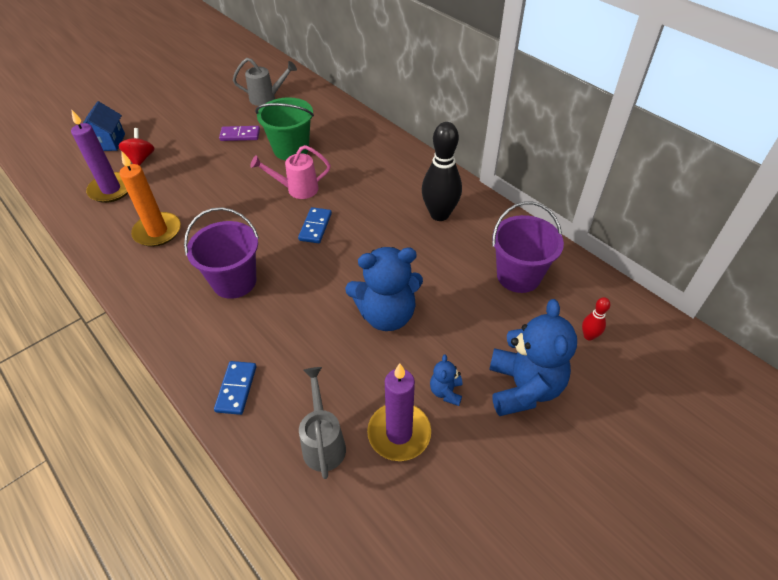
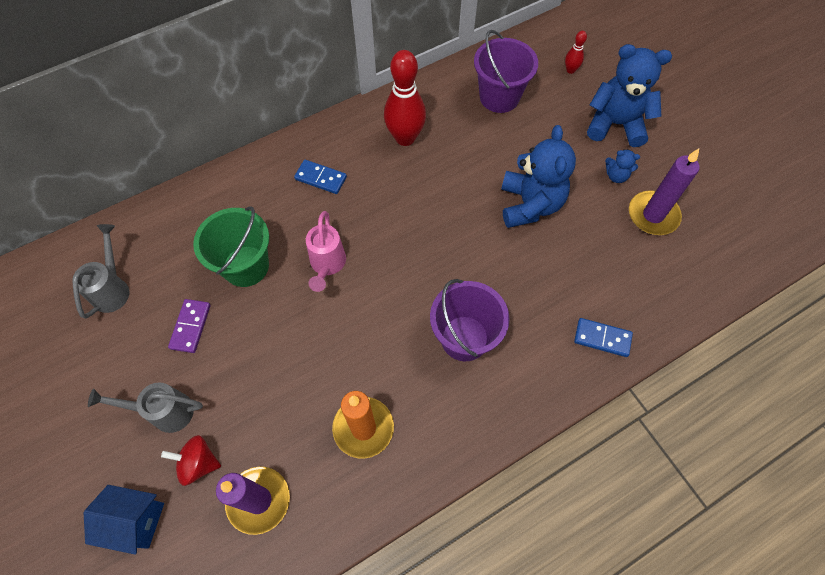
camera: 80 degrees left, 15 degrees up
blue domino [298,207,332,243] -> blue domino moved to [294,160,347,194]
grey watering can [299,367,346,479] -> grey watering can moved to [88,382,203,433]
black bowling pin [422,122,462,221] -> red bowling pin [384,50,426,146]

